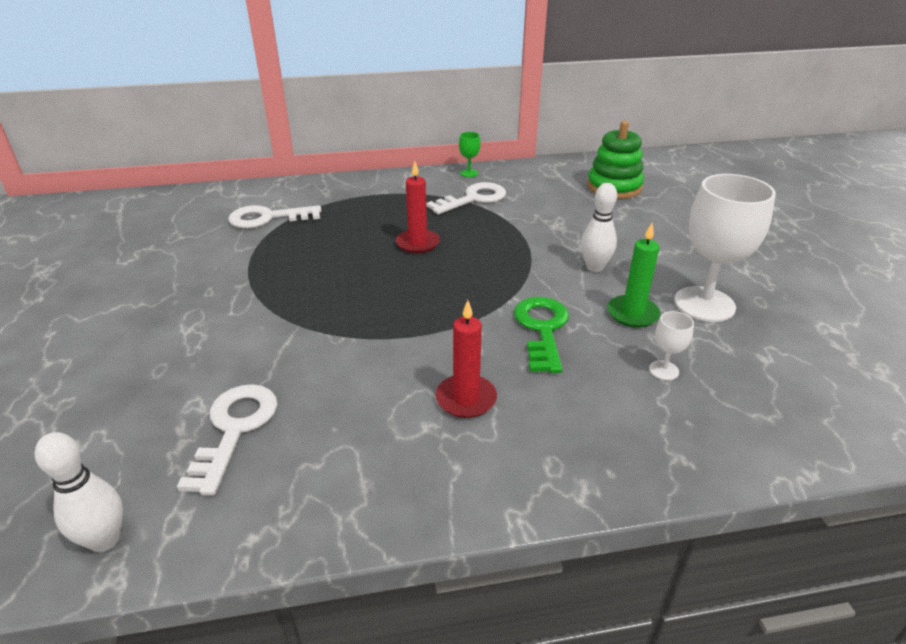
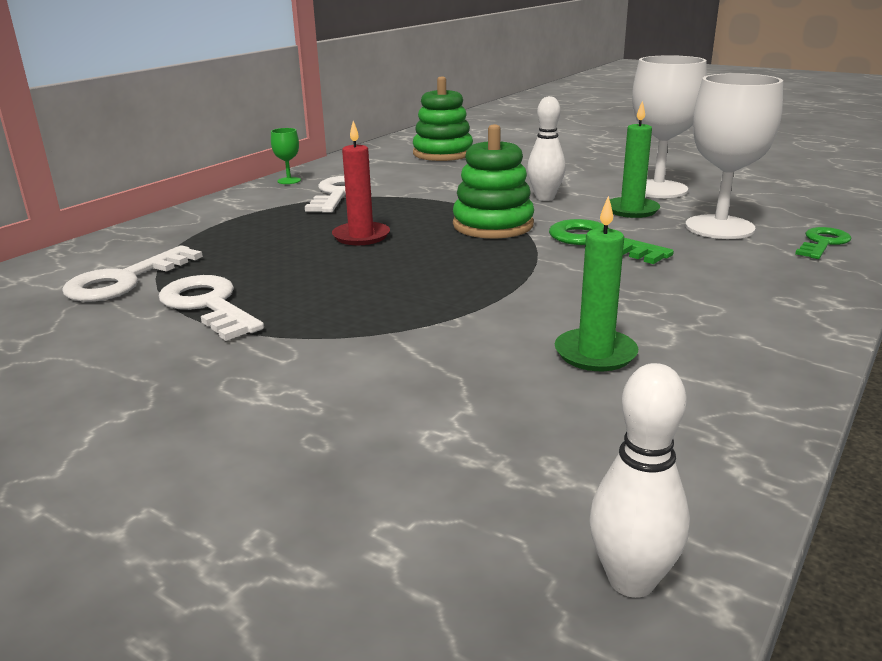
camera: 45 degrees left, 10 degrees down
white key [177,384,277,495] -> white key moved to [159,275,264,341]
red candle [436,300,497,418] -> none
white goblet [649,311,694,380] -> white goblet [685,73,783,239], size x2.31
none -> green stacking toy [453,124,534,239]
none -> green candle [555,196,638,371]
none -> green key [795,227,851,259]

